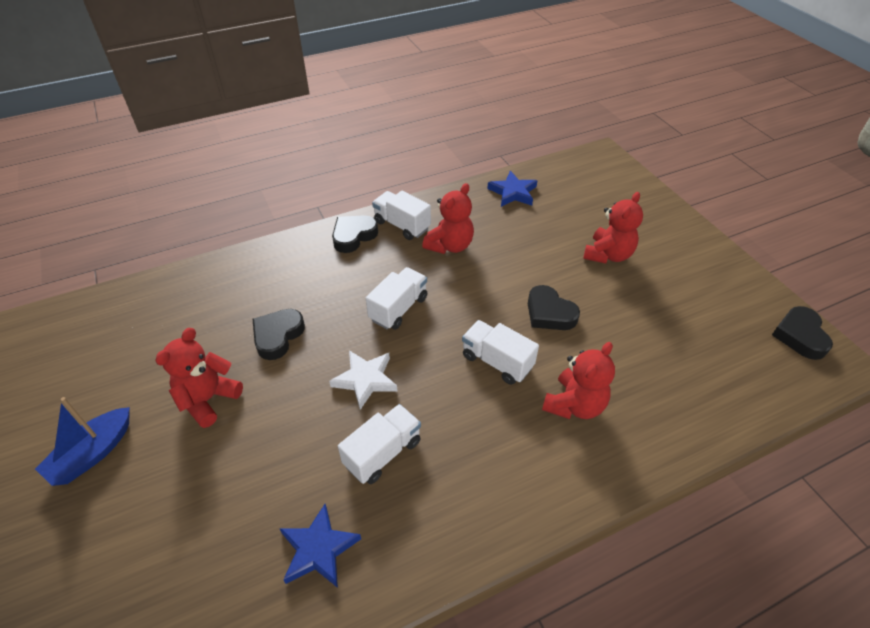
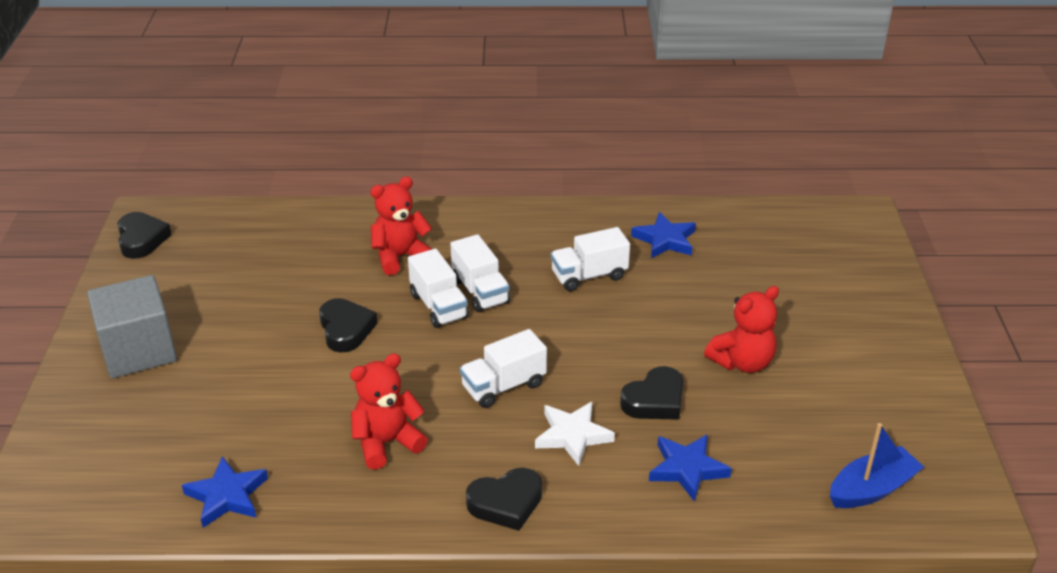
camera: 155 degrees left, 10 degrees down
blue boat [35,397,130,486] -> blue boat moved to [830,423,924,508]
white star [329,350,397,410] -> white star moved to [535,402,615,466]
white truck [372,191,431,240] -> white truck moved to [450,234,510,312]
red teddy bear [583,192,643,264] -> none
black heart [772,306,833,360] -> black heart turned 45 degrees counterclockwise [117,212,172,259]
none -> grey cube [87,275,177,378]
none -> blue star [649,434,732,502]

